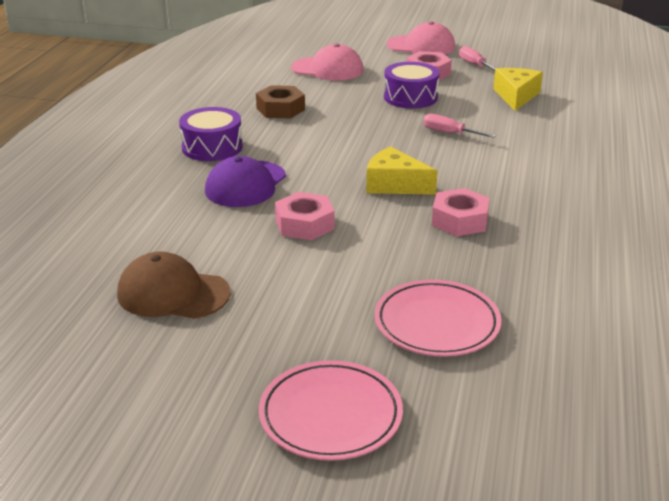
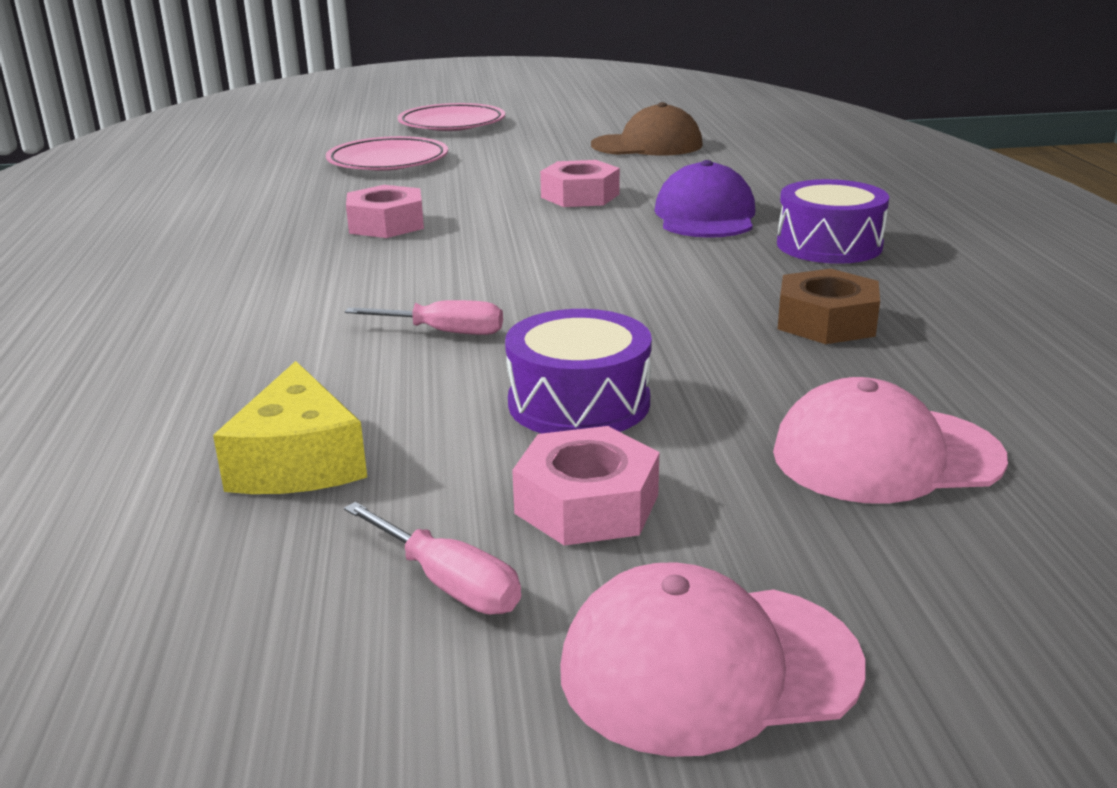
camera: 160 degrees right, 5 degrees down
yellow cheese [366,146,437,195] -> none

